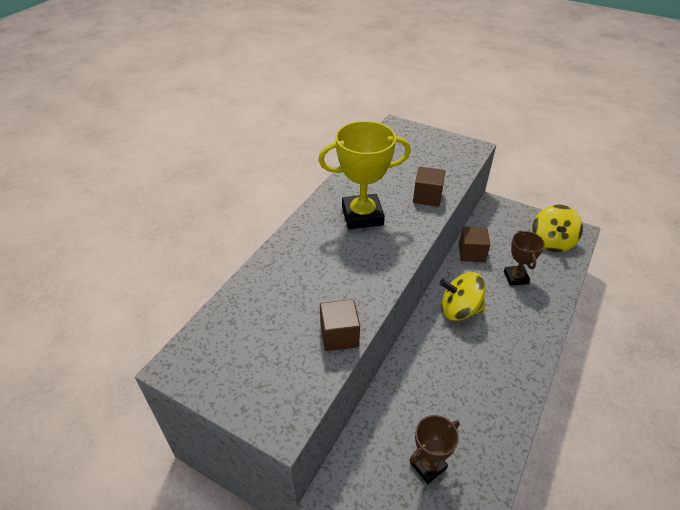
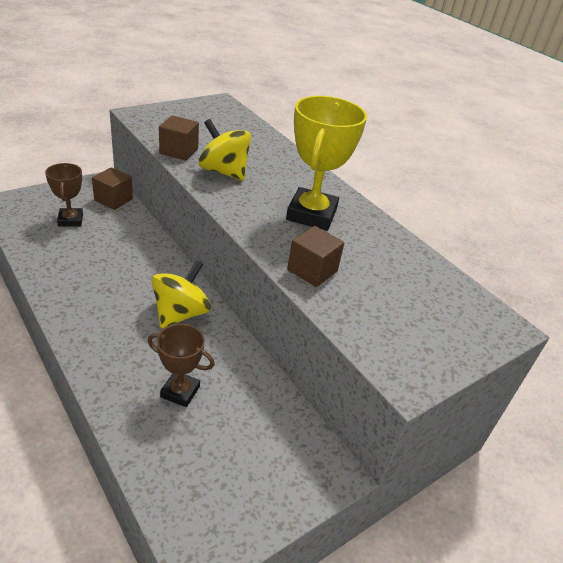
camera: 110 degrees right, 5 degrees down
brown cube [459,227,491,262] -> brown cube moved to [92,167,133,210]
yellow spinning top [532,204,583,252] -> yellow spinning top moved to [198,119,251,181]

